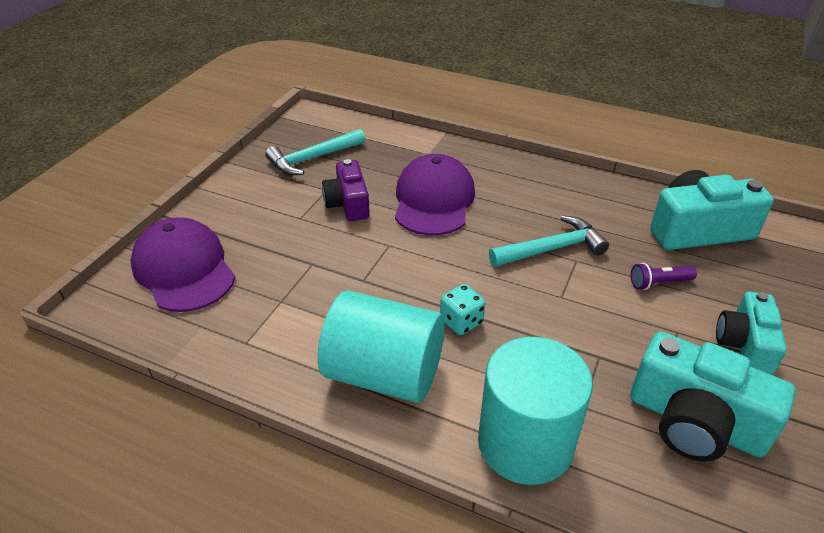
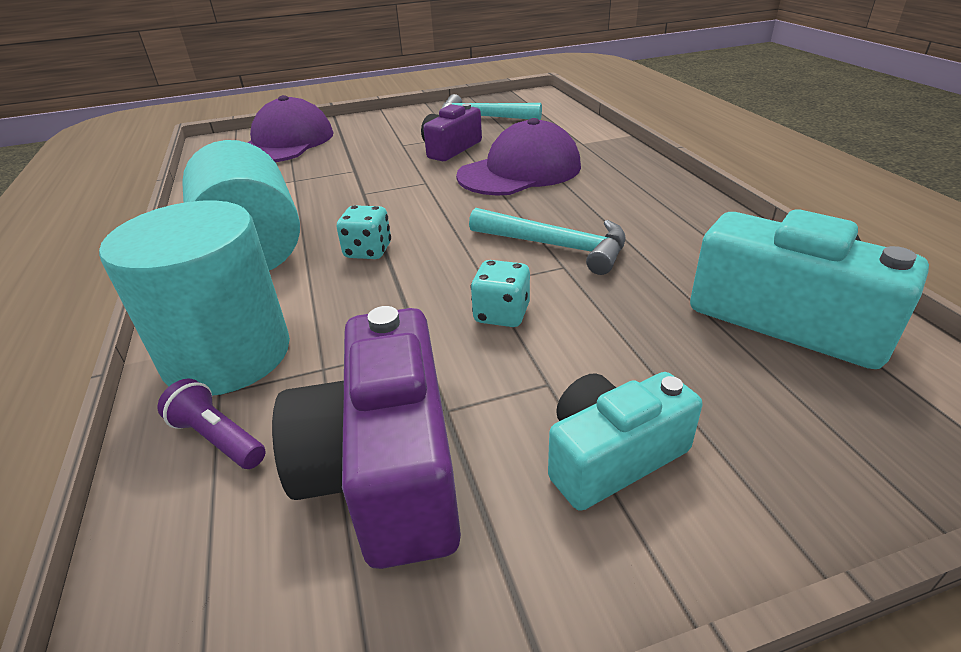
camera: 50 degrees right, 5 degrees down
turquoise camera [630,332,796,462] -> purple camera [272,306,461,569]
purple flashlight [631,263,697,290] -> purple flashlight moved to [158,378,266,469]
none -> turquoise dice [471,260,530,327]

